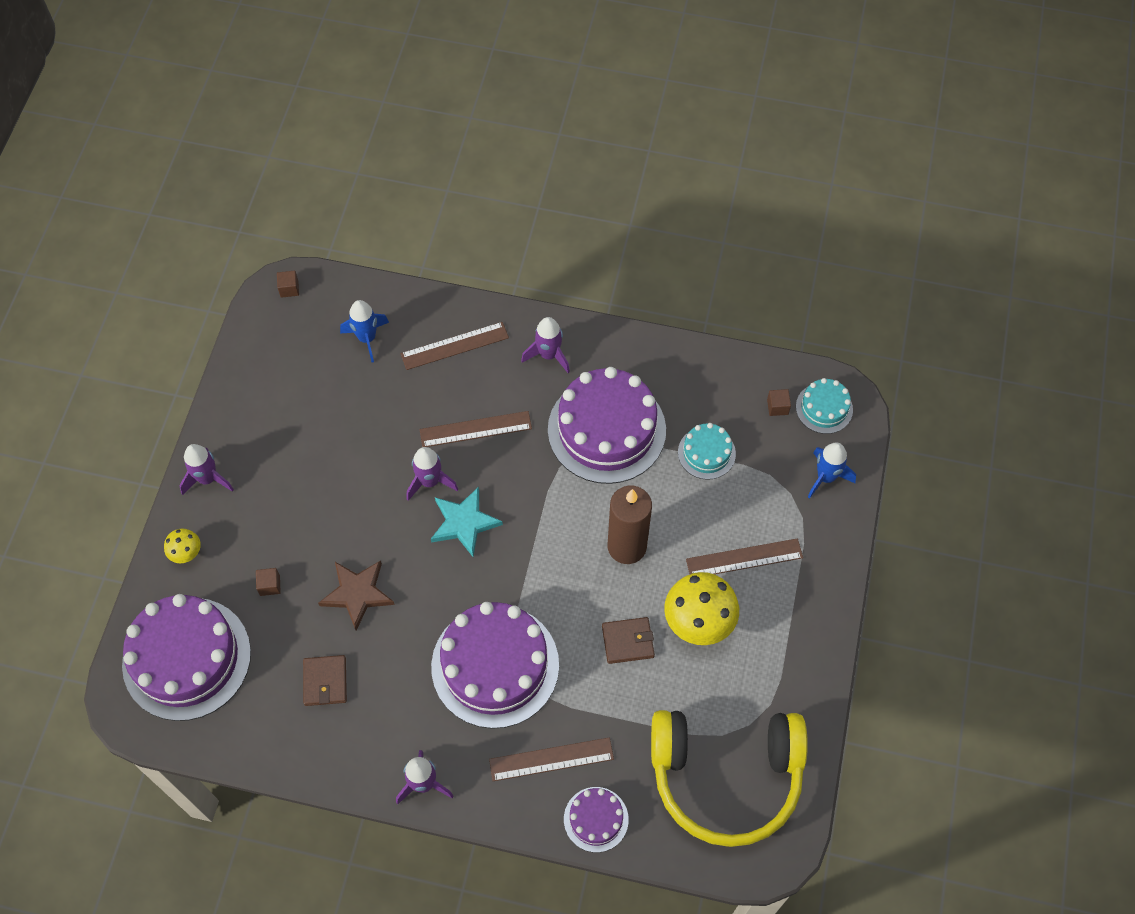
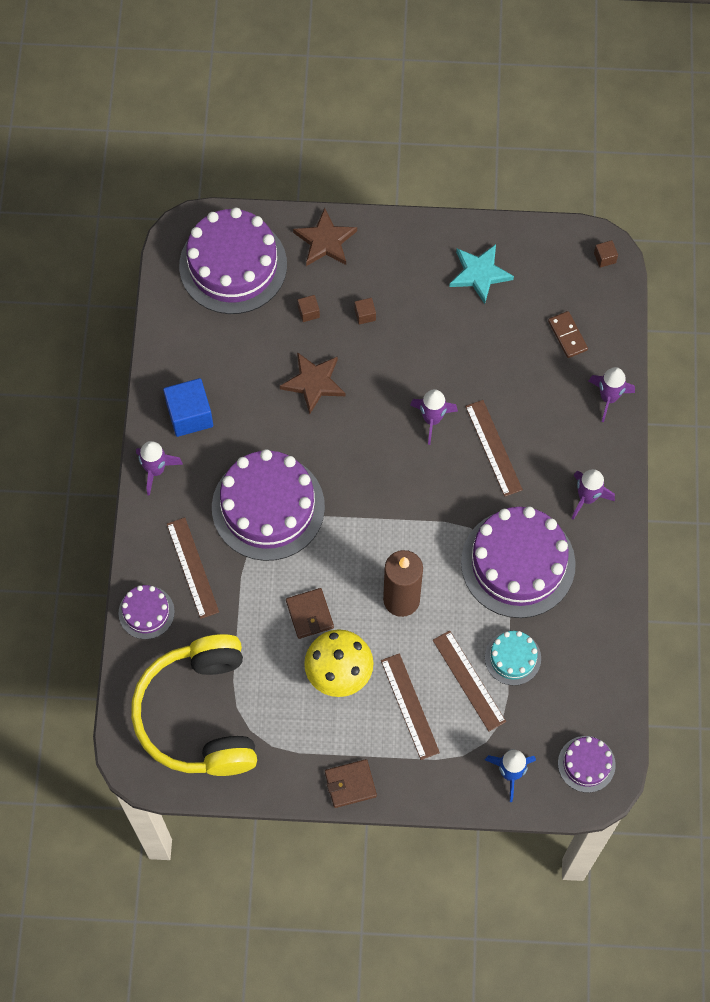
camera: 80 degrees right, 5 degrees up
yellow mushroom [164,528,201,563] -> brown star [293,208,357,266]
purple rocket [179,444,234,495] -> purple rocket moved to [589,367,635,422]
brown wallet [303,655,347,706] -> brown wallet moved to [325,759,377,808]
blue rocket [340,300,389,363] -> brown domino [548,311,588,358]
brown ruler [401,322,509,370] -> brown ruler moved to [433,630,506,732]
turquoise star [431,487,503,557] -> turquoise star moved to [449,244,514,304]
brown cube [767,389,791,416] -> brown cube moved to [354,298,376,324]
turquoise cake [796,378,853,434] -> purple cake [558,736,616,793]
none -> blue cube [163,378,213,437]

